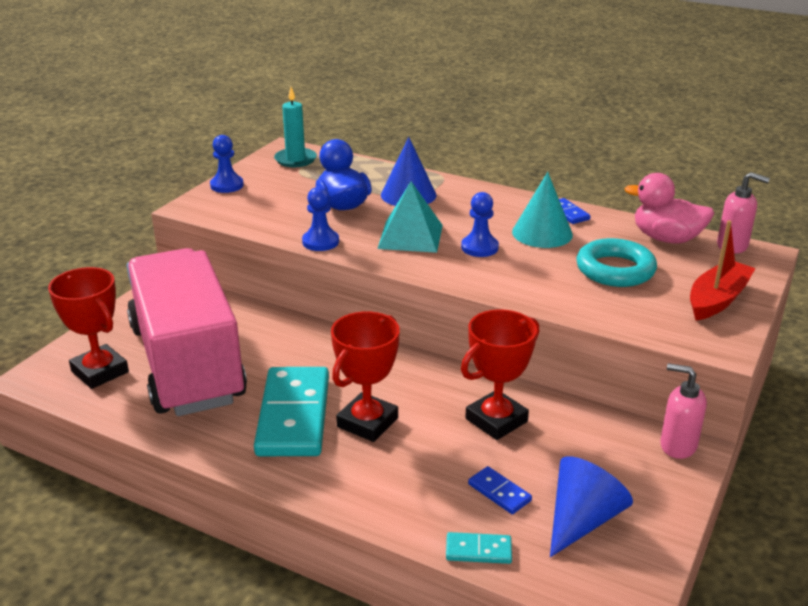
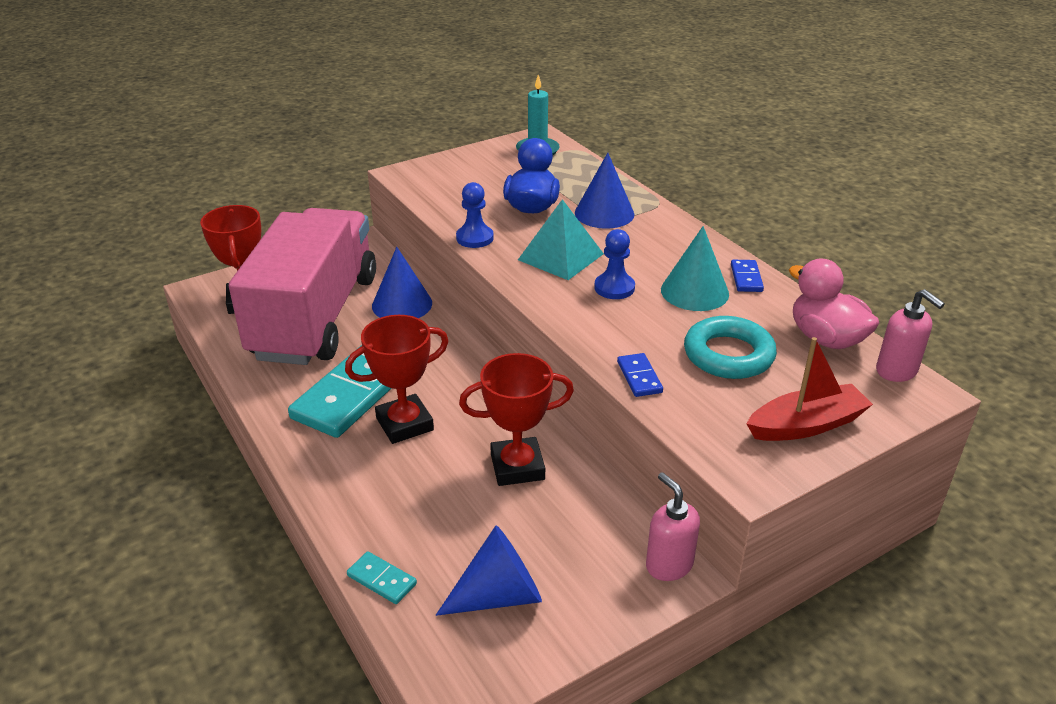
camera: 30 degrees right, 5 degrees up
blue pawn [210,135,244,193] -> none
blue domino [468,466,532,514] -> blue domino moved to [617,353,663,397]
none -> blue cone [372,247,432,318]

